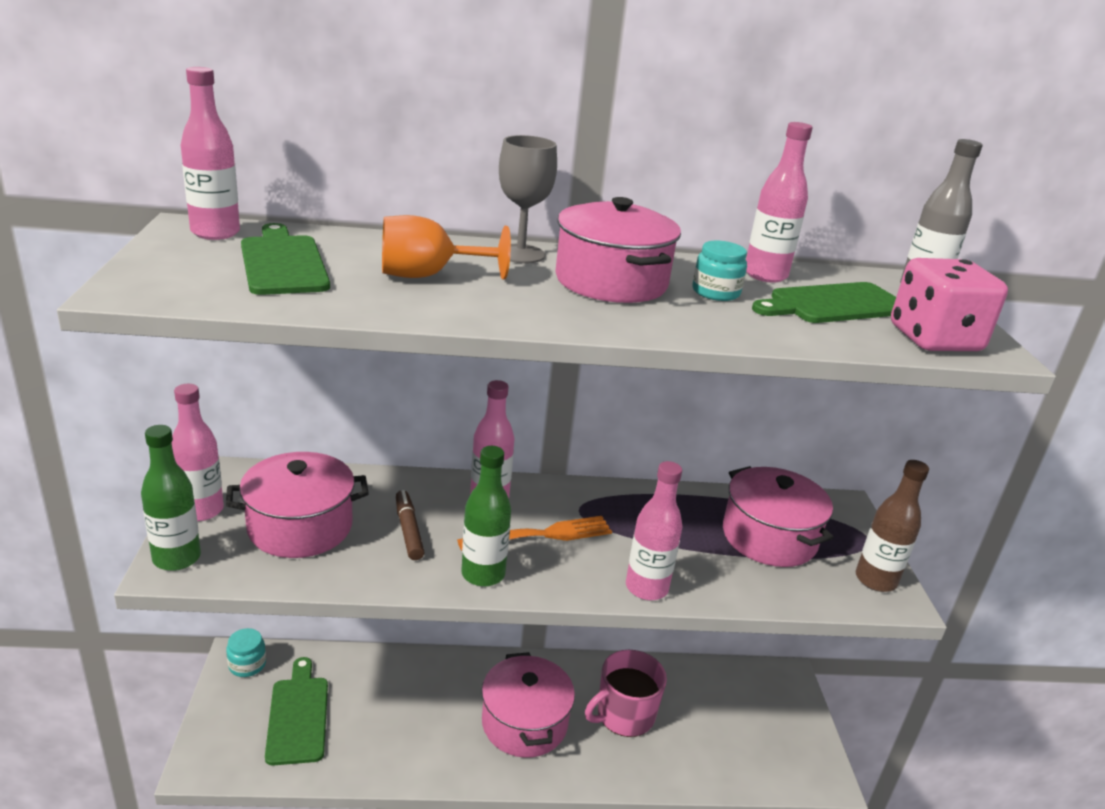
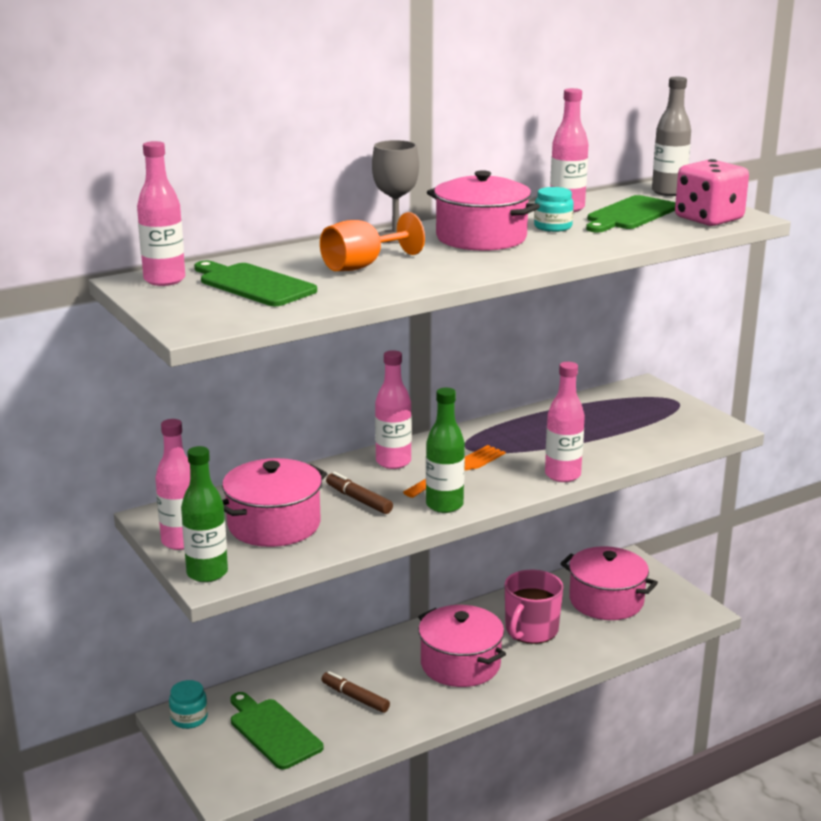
camera: 25 degrees left, 5 degrees down
pink pot [723,466,834,567] -> pink pot moved to [560,546,658,620]
brown bottle [856,460,929,592] -> none
none -> brown marker [321,671,390,713]

